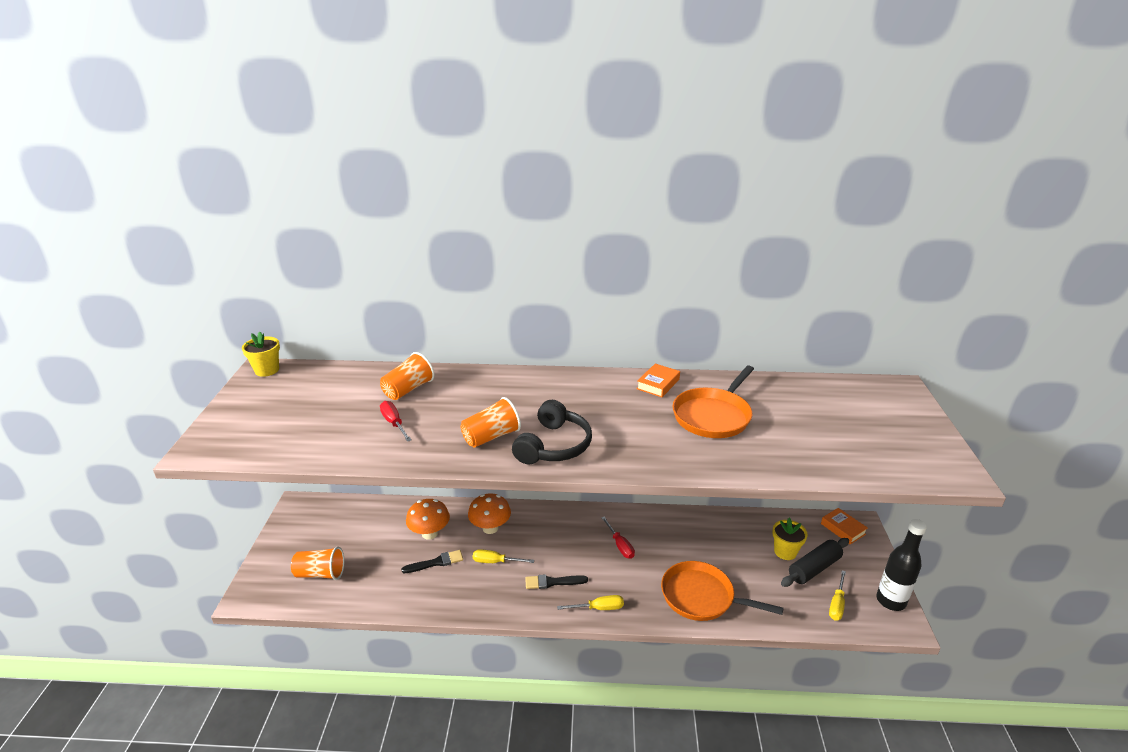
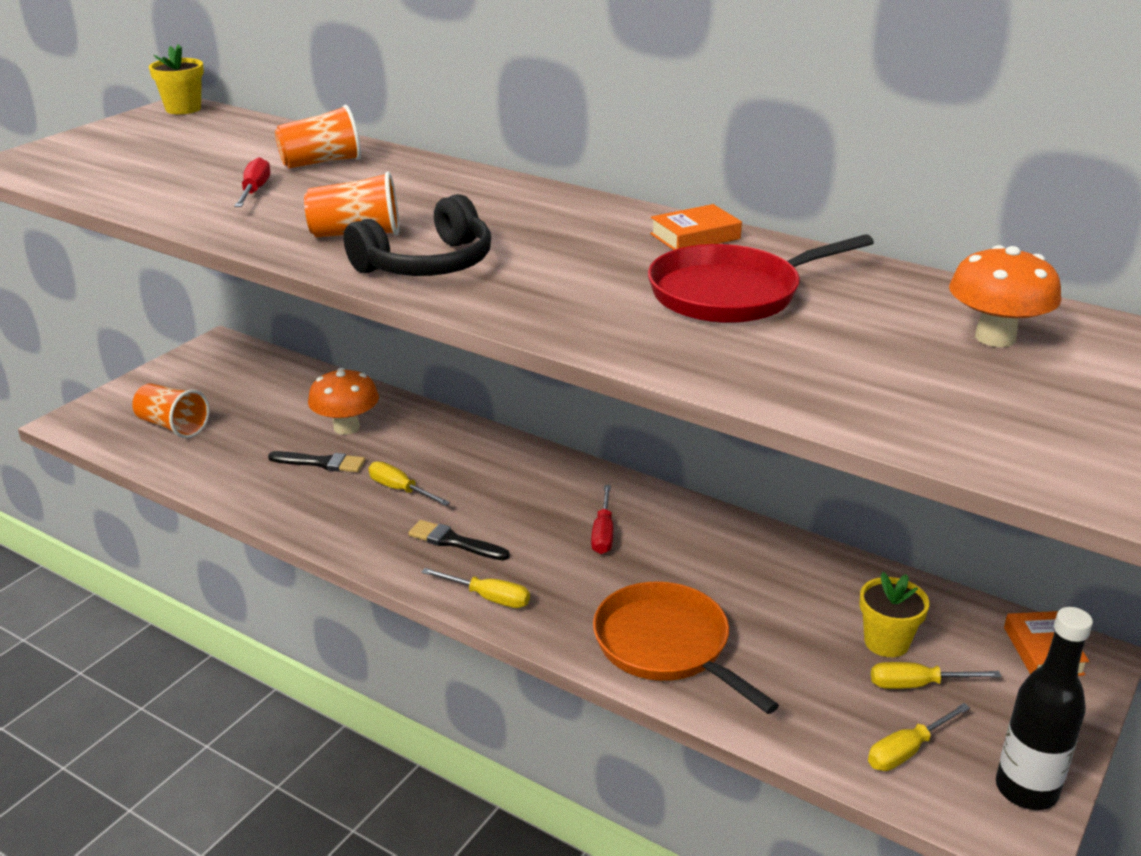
camera: 30 degrees right, 0 degrees up
orange mushroom [468,493,511,534] -> orange mushroom moved to [949,245,1061,347]
orange pan [673,366,754,438] -> red pan [648,234,874,323]
black rolling pin [781,538,849,587] -> yellow screwdriver [871,662,1001,689]

